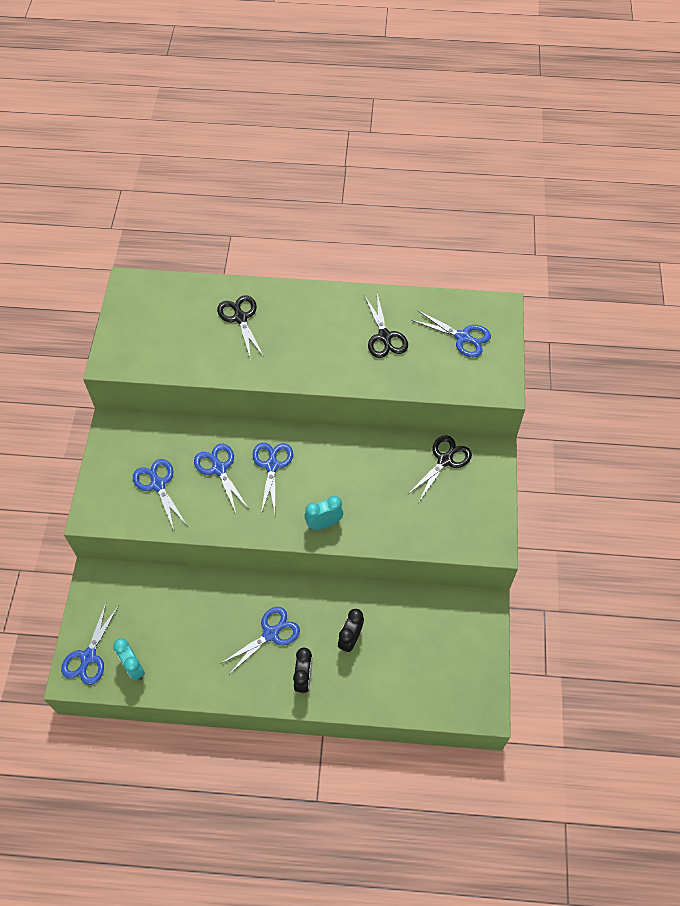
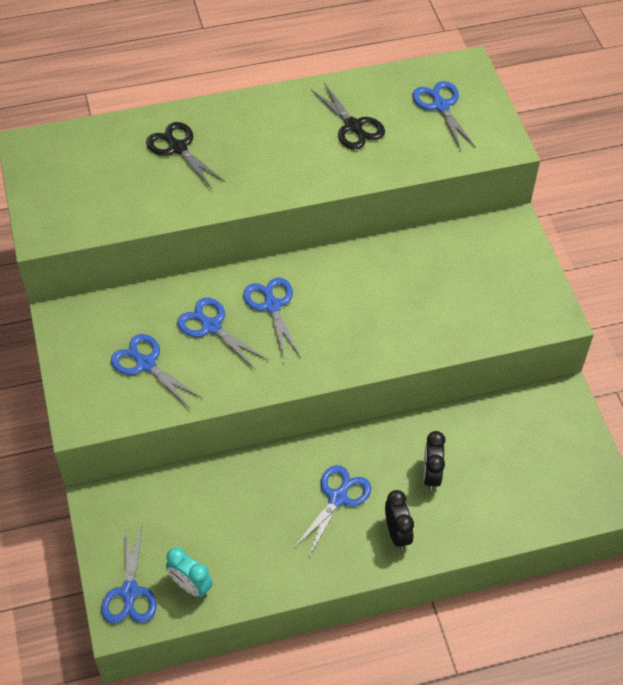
camera: 20 degrees left, 5 degrees down
turquoise clock [304,496,343,530] -> none
black scissors [407,435,472,502] -> none
blue scissors [411,310,491,358] -> blue scissors turned 120 degrees counterclockwise [412,81,476,150]

